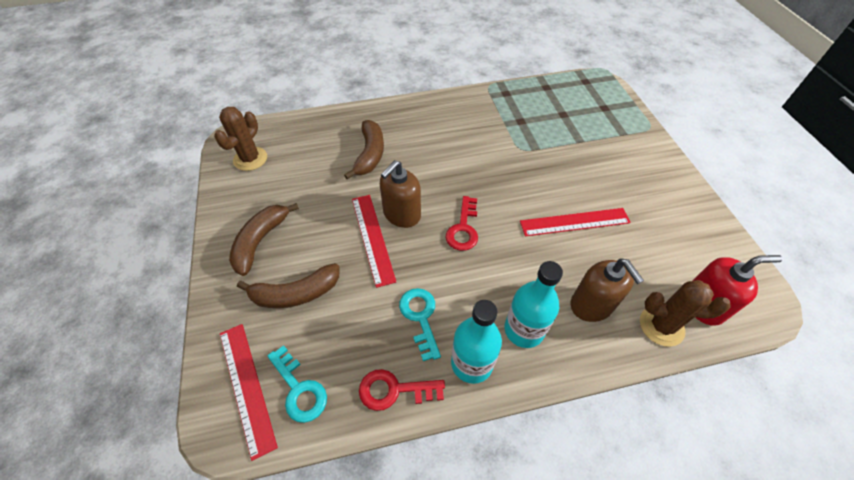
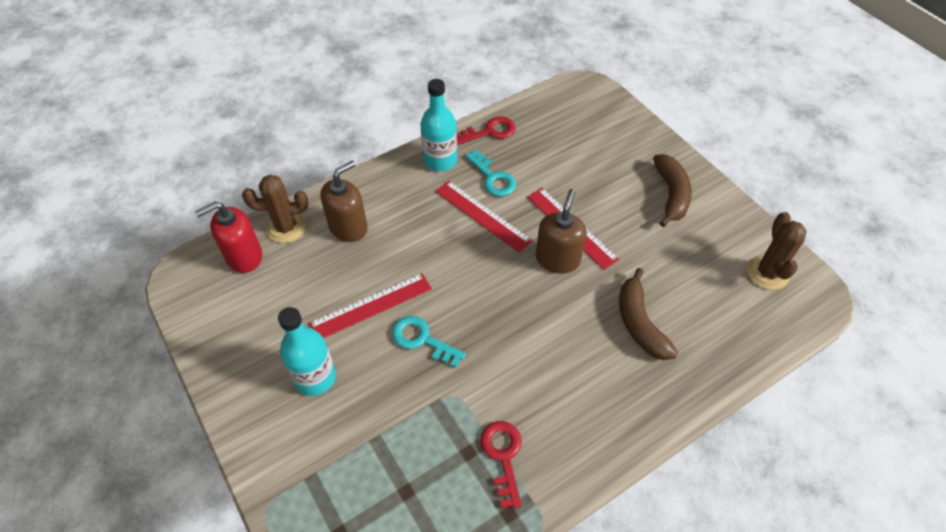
camera: 160 degrees right, 0 degrees up
red ruler [220,324,278,461] -> red ruler moved to [436,181,533,253]
brown banana [237,263,339,308] -> none
turquoise key [268,345,327,423] -> turquoise key moved to [392,316,466,368]
red key [445,196,478,251] -> red key moved to [480,421,522,509]
turquoise bottle [504,261,563,348] -> turquoise bottle moved to [278,307,336,396]
brown soap dispenser [571,258,644,322] -> brown soap dispenser turned 90 degrees clockwise [321,160,368,242]

